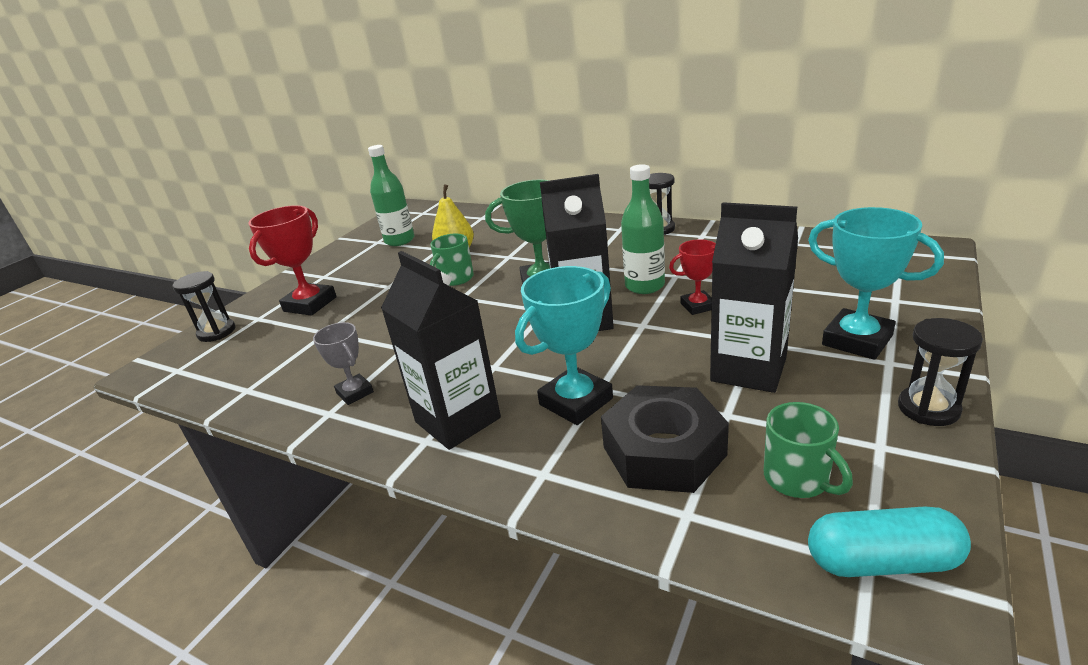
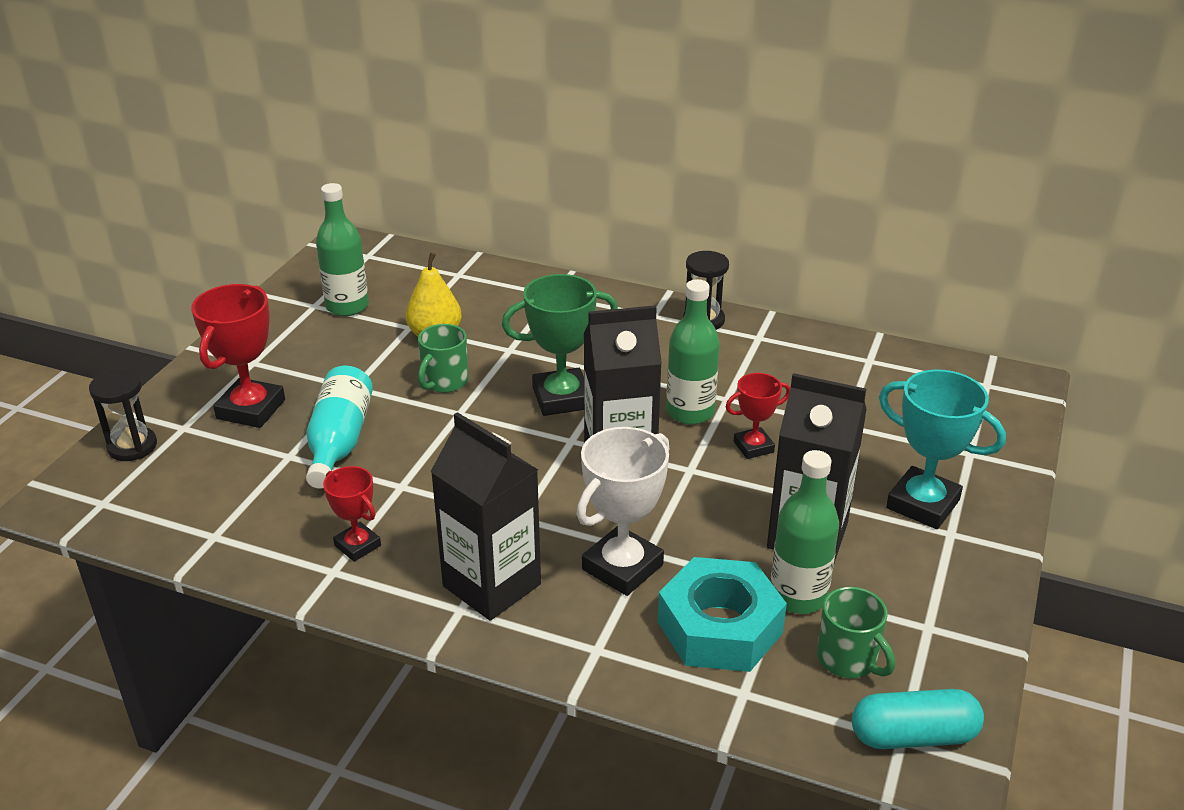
camera: 10 degrees left, 5 degrees up
grey trophy [313,322,374,405] -> red trophy [323,466,381,562]
turquoise trophy [515,266,613,425] -> white trophy [576,427,669,596]
black nut [601,385,729,493] -> turquoise nut [658,557,787,672]
black hourglass [898,318,983,426] -> none
none -> turquoise bottle [306,366,373,489]
none -> green bottle [771,450,839,614]

